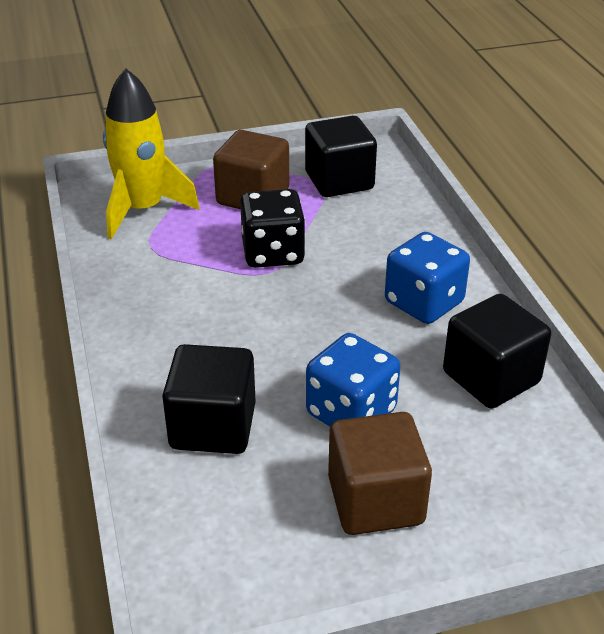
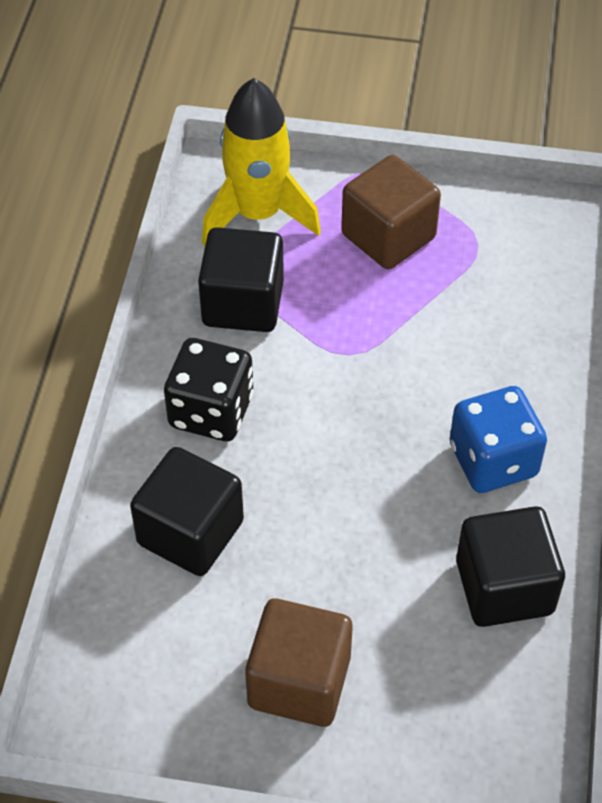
camera: 25 degrees right, 15 degrees up
black dice [240,189,305,268] -> black dice moved to [164,338,253,441]
black cube [305,116,377,197] -> black cube moved to [198,227,284,332]
blue dice [306,333,400,426] -> none

